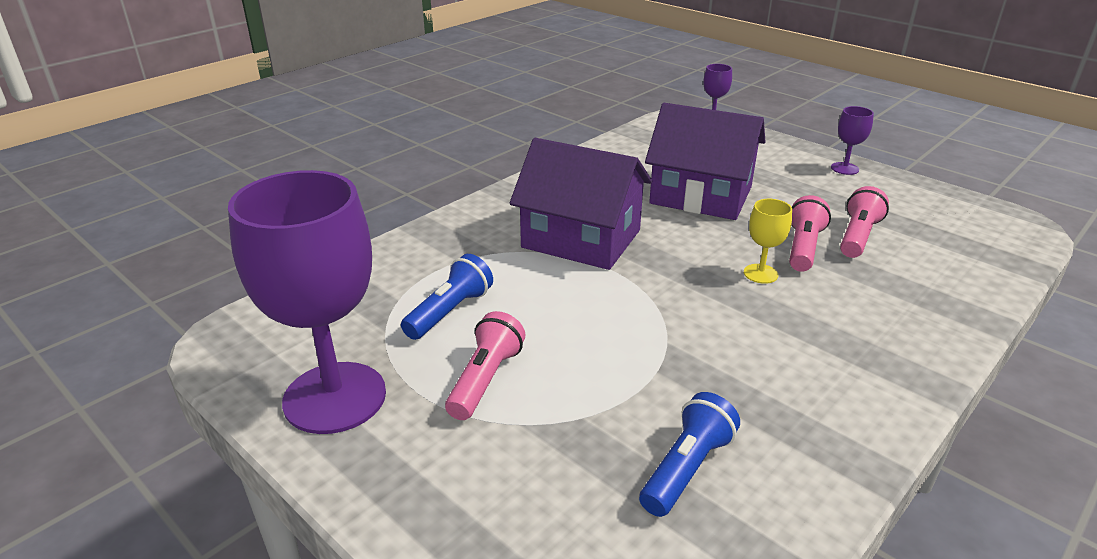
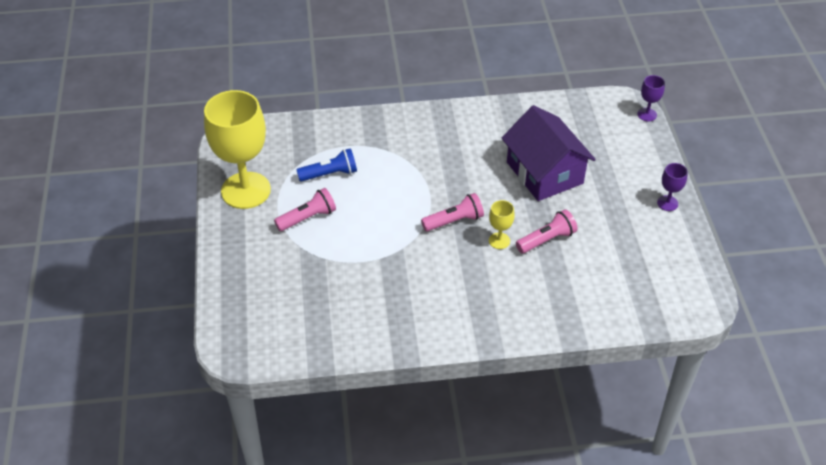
camera: 40 degrees right, 15 degrees up
purple goblet [228,170,386,434] -> yellow goblet [204,90,271,209]
purple house [510,138,652,270] -> none
blue flashlight [639,392,740,517] -> none
pink flashlight [840,186,889,258] -> pink flashlight moved to [421,193,484,231]

